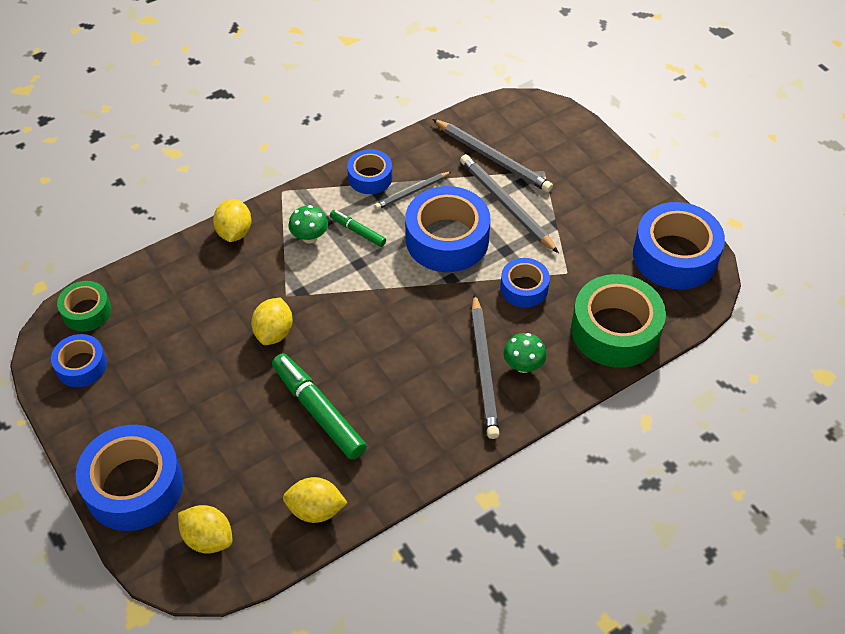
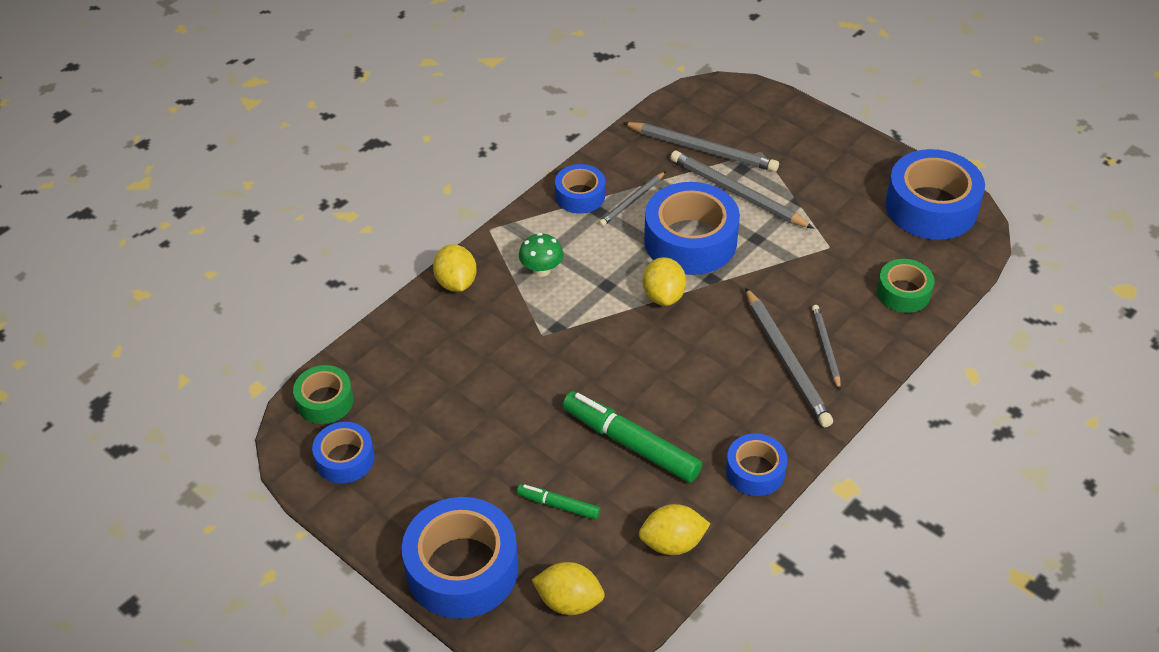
camera: 15 degrees left, 5 degrees down
yellow lemon [251,298,293,345] -> yellow lemon moved to [643,257,686,306]
green marker [330,210,386,247] -> green marker moved to [517,484,600,520]
blue tape [500,258,550,308] -> blue tape moved to [726,433,788,496]
green mushroom [504,333,547,373] -> grey pencil [812,305,841,390]
green tape [571,274,666,368] -> green tape [877,259,934,313], size x0.56

